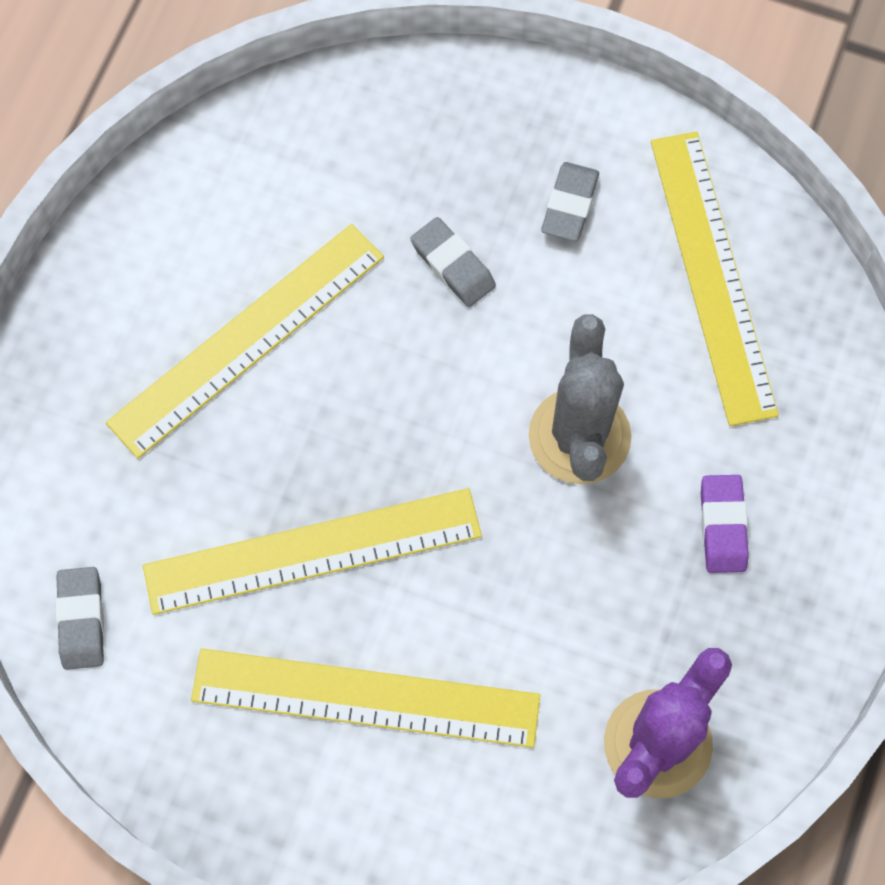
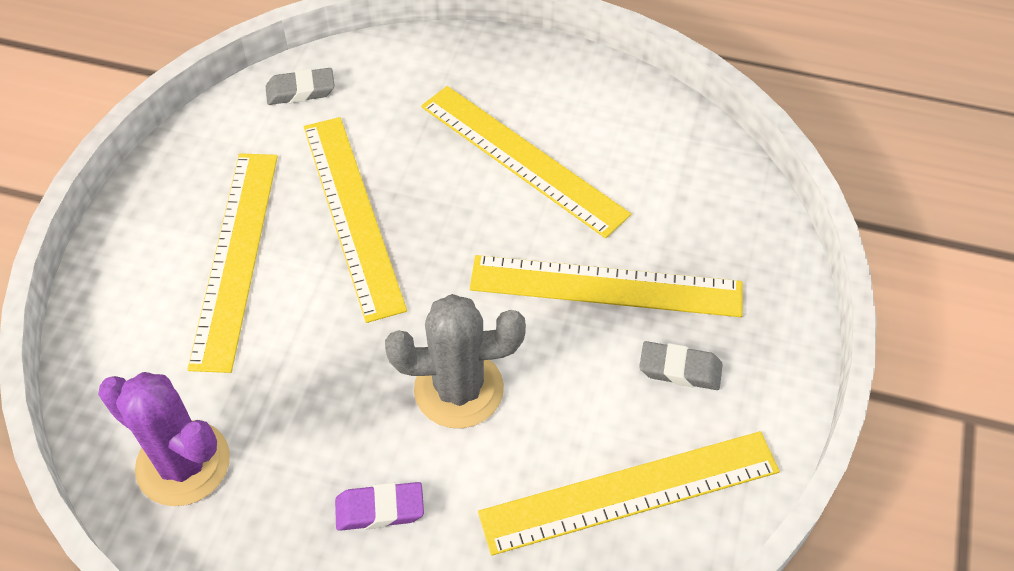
camera: 85 degrees right, 15 degrees down
grey eraser [410,217,496,307] -> yellow ruler [470,255,743,317]

